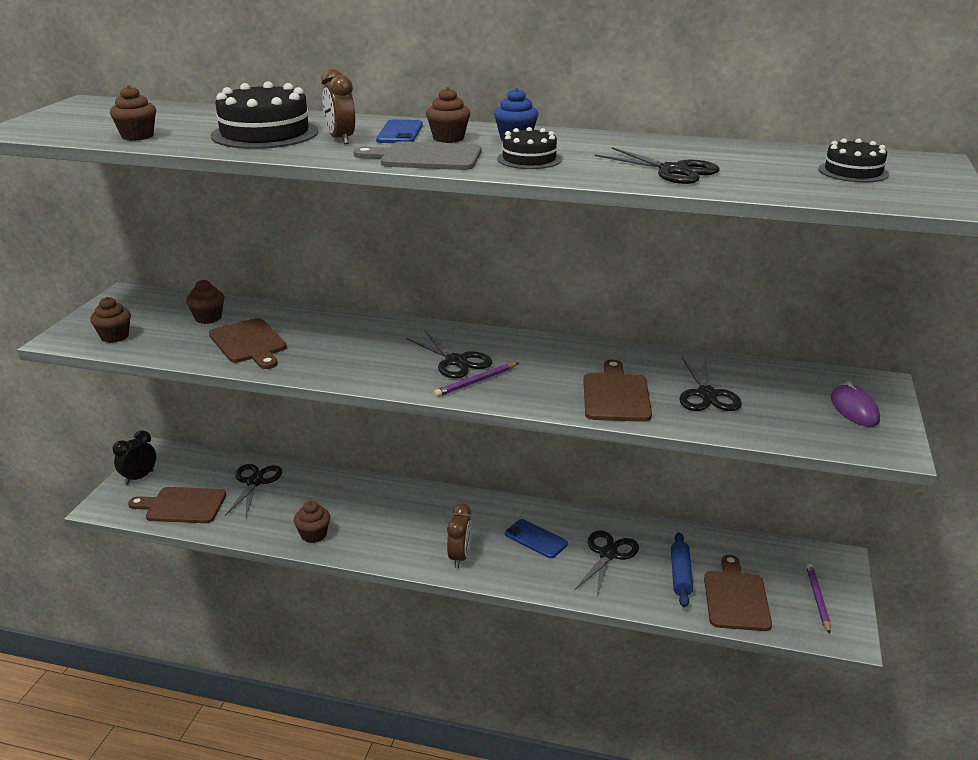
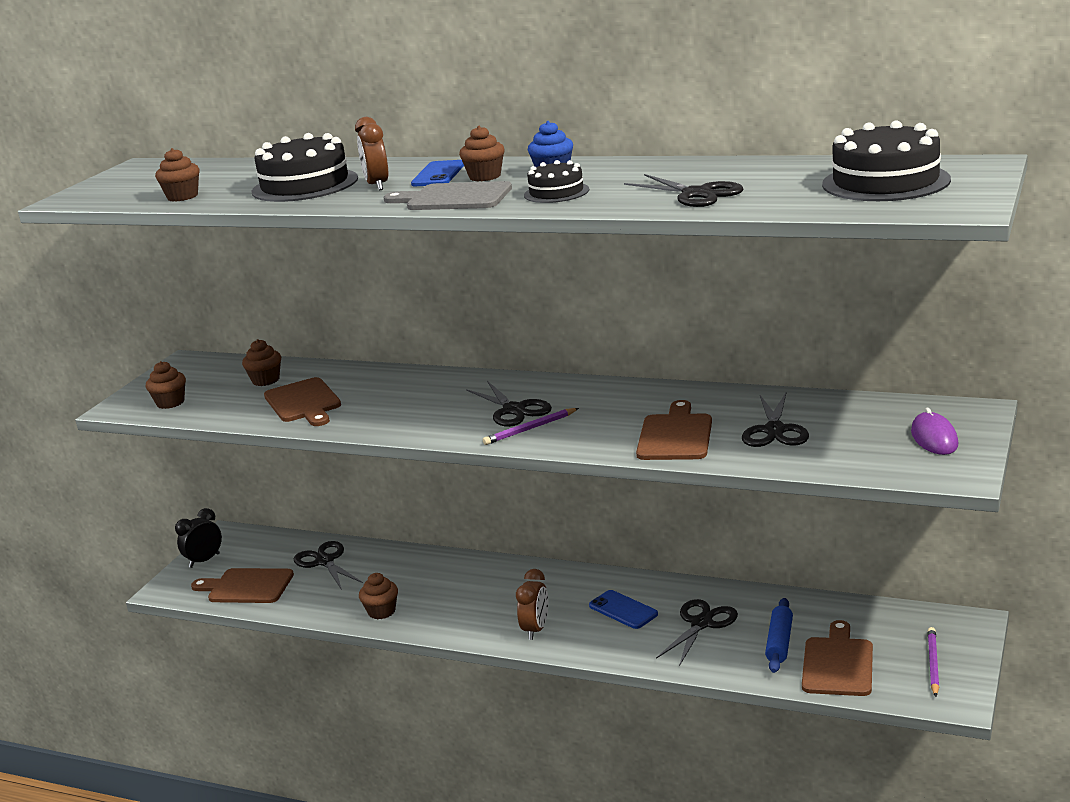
camera: 10 degrees right, 5 degrees down
black scissors [225,464,282,516] -> black scissors turned 45 degrees counterclockwise [294,541,363,590]
black cake [819,138,889,183] -> black cake [822,120,951,201], size x1.77

